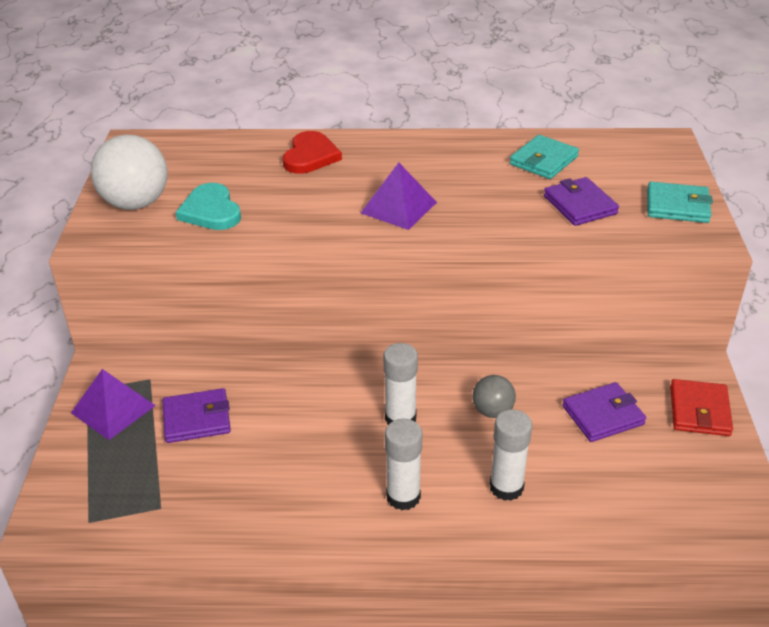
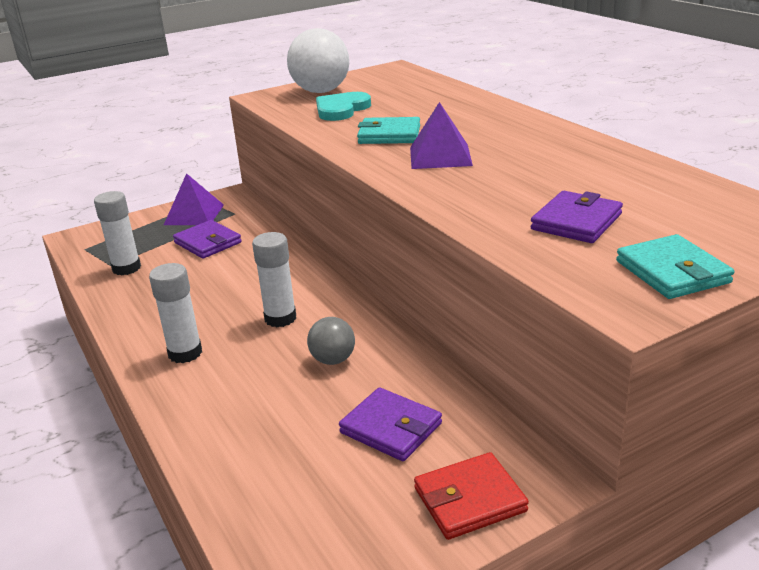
camera: 60 degrees right, 10 degrees down
red heart [282,131,342,174] -> none
white glue stick [490,409,532,501] -> white glue stick moved to [94,191,141,275]
turquoise wallet [510,135,579,179] -> turquoise wallet moved to [357,117,420,144]

